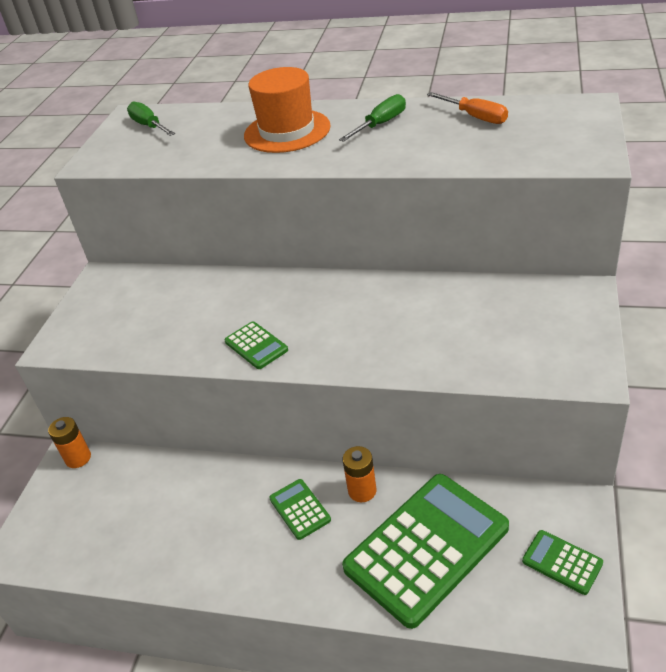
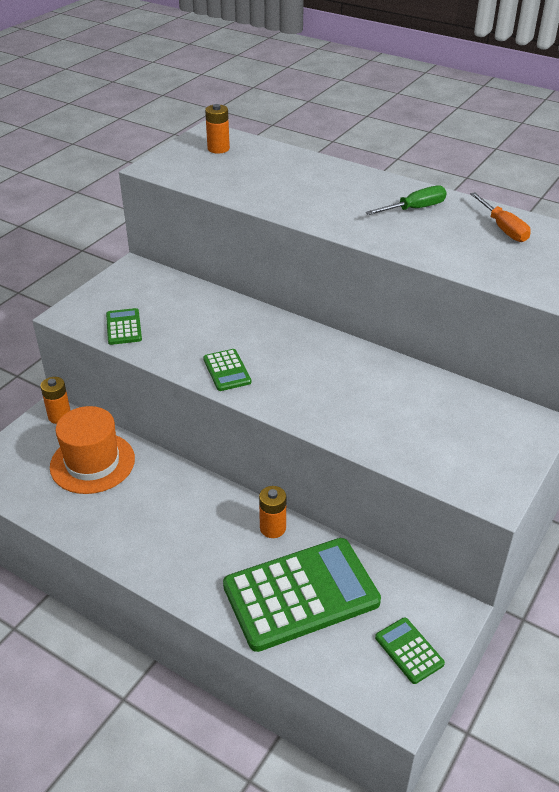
camera: 15 degrees right, 0 degrees up
green screwdriver [127,102,175,136] -> orange battery [205,104,230,154]
orange hat [244,67,331,153] -> orange hat moved to [50,406,135,494]
green calculator [269,479,331,540] -> green calculator moved to [106,308,142,345]

